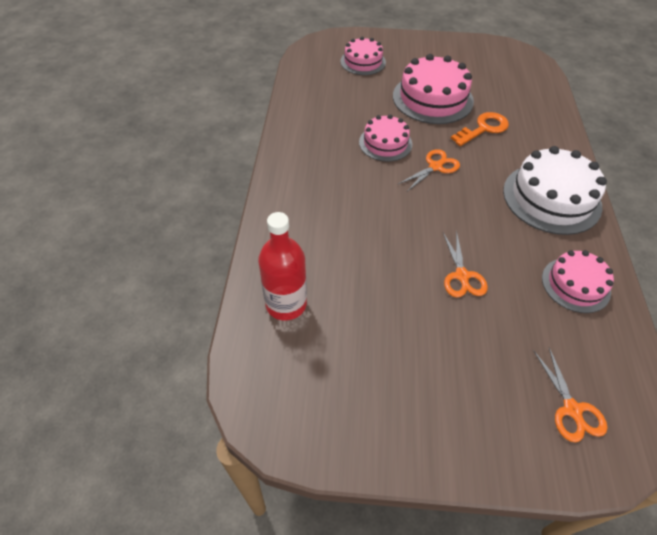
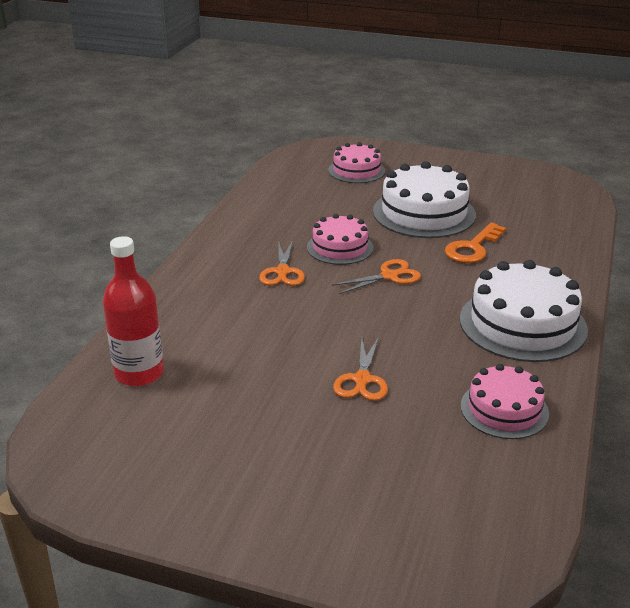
camera: 15 degrees right, 20 degrees down
pink cake [393,54,474,124] -> white cake [373,161,476,238]
orange key [451,112,509,146] -> orange key turned 150 degrees clockwise [445,223,506,263]
orange scissors [534,348,607,442] -> orange scissors moved to [259,240,305,286]

